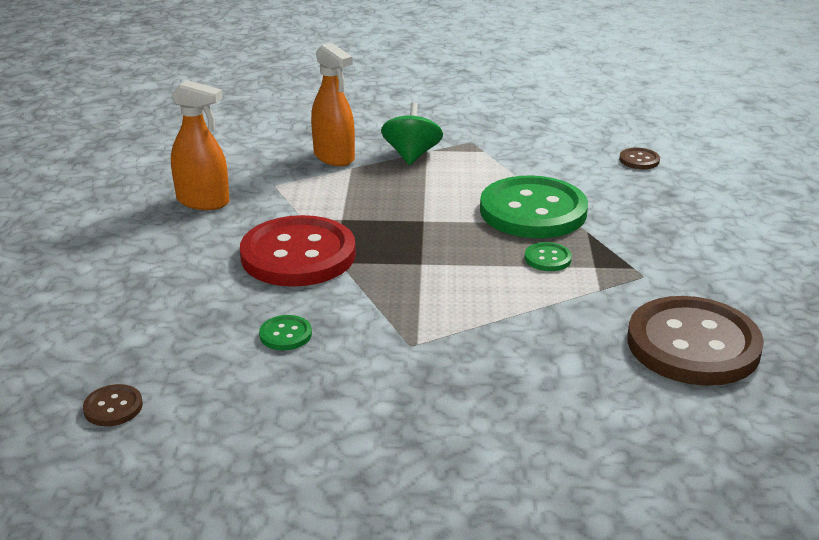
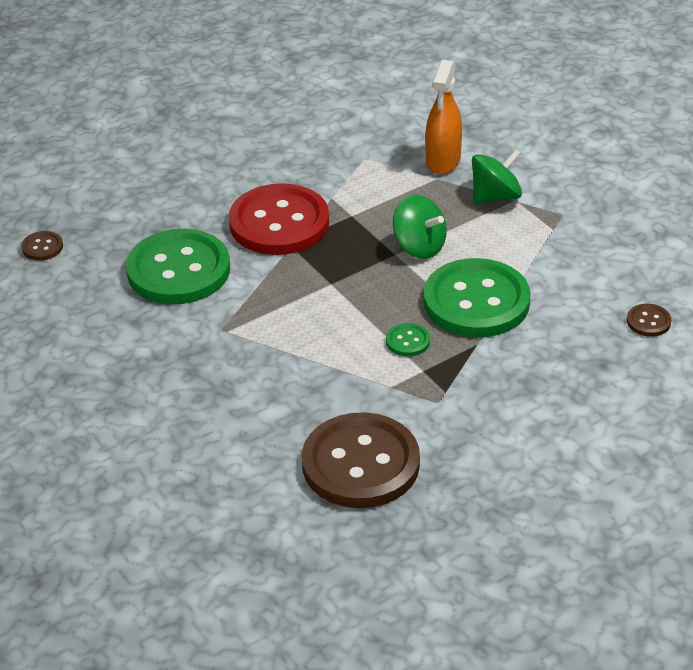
camera: 55 degrees right, 10 degrees up
orange spray bottle [171,80,229,210] -> none
green button [259,315,312,350] -> green button [126,229,230,304], size x2.47
none -> green spinning top [393,195,447,259]

